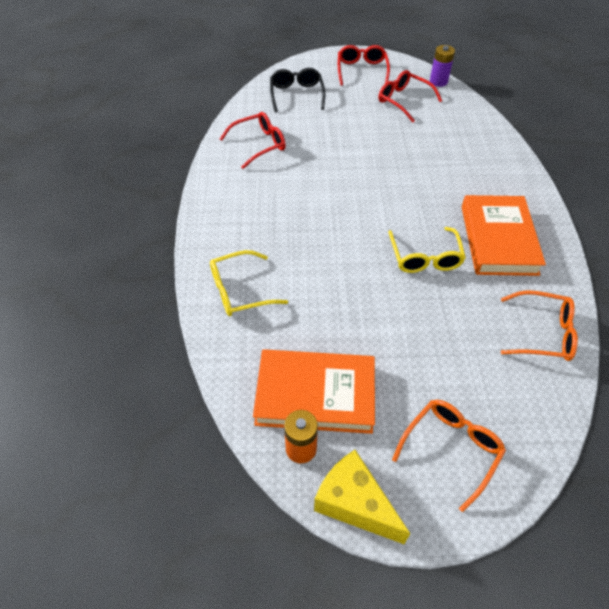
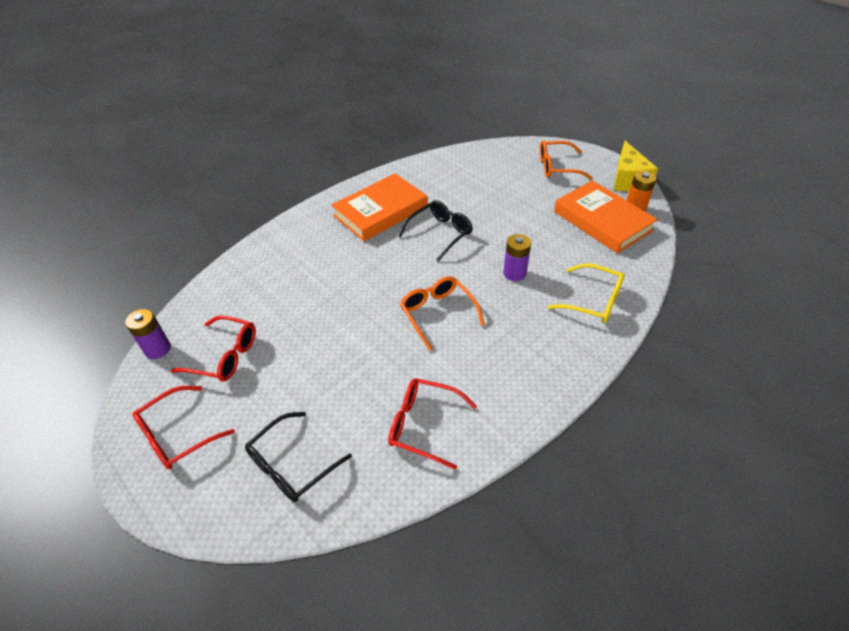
camera: 130 degrees left, 5 degrees down
red glasses [378,70,442,123] -> red glasses turned 75 degrees counterclockwise [170,315,256,382]
yellow glasses [388,227,466,273] -> black glasses [398,200,473,262]
orange glasses [501,290,578,361] -> orange glasses moved to [400,276,485,351]
none -> purple battery [503,234,531,281]

